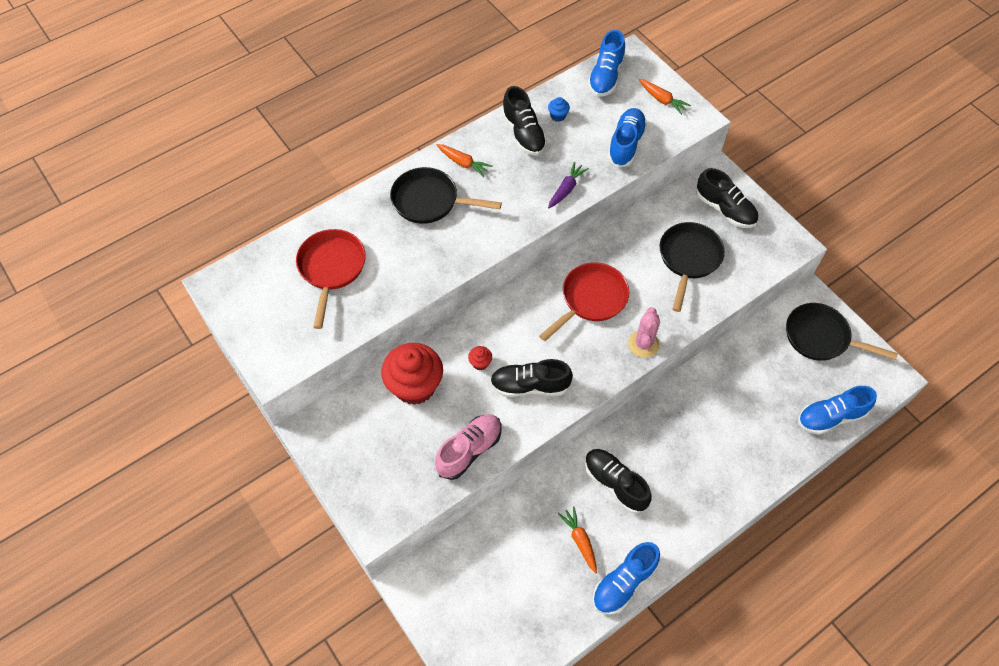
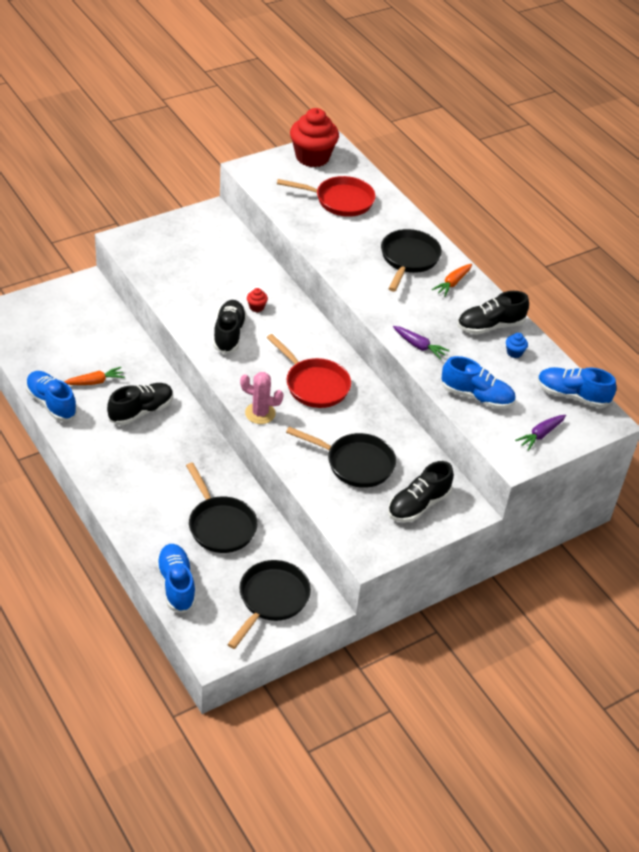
camera: 90 degrees right, 15 degrees down
red cupcake [381,343,443,405] -> red cupcake moved to [290,108,339,167]
pink shoe [435,414,501,480] -> none
orange carrot [639,79,691,115] -> purple carrot [515,415,566,451]
none -> black pan [186,463,258,553]

